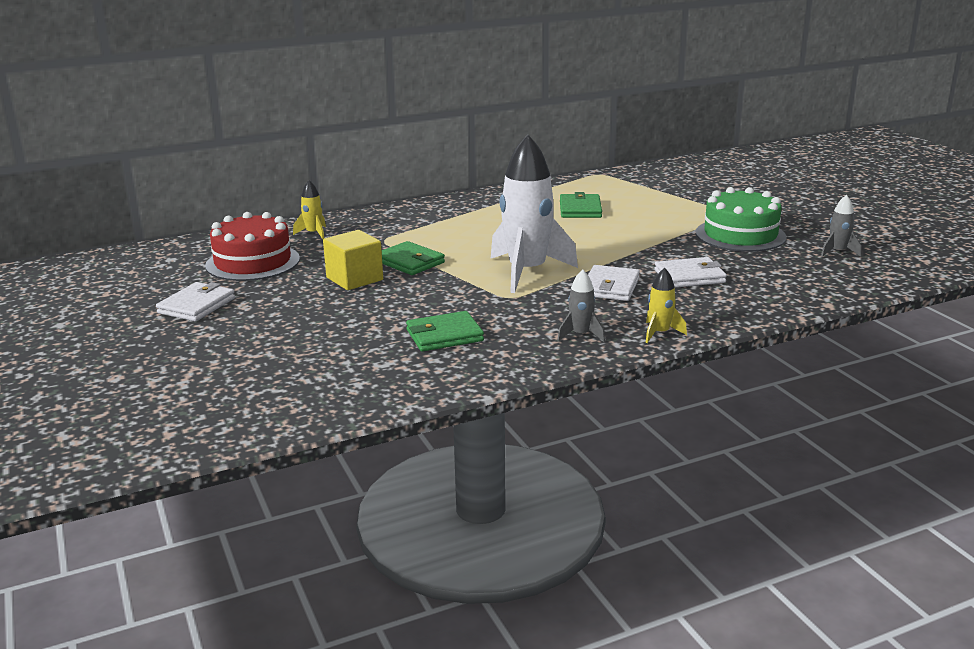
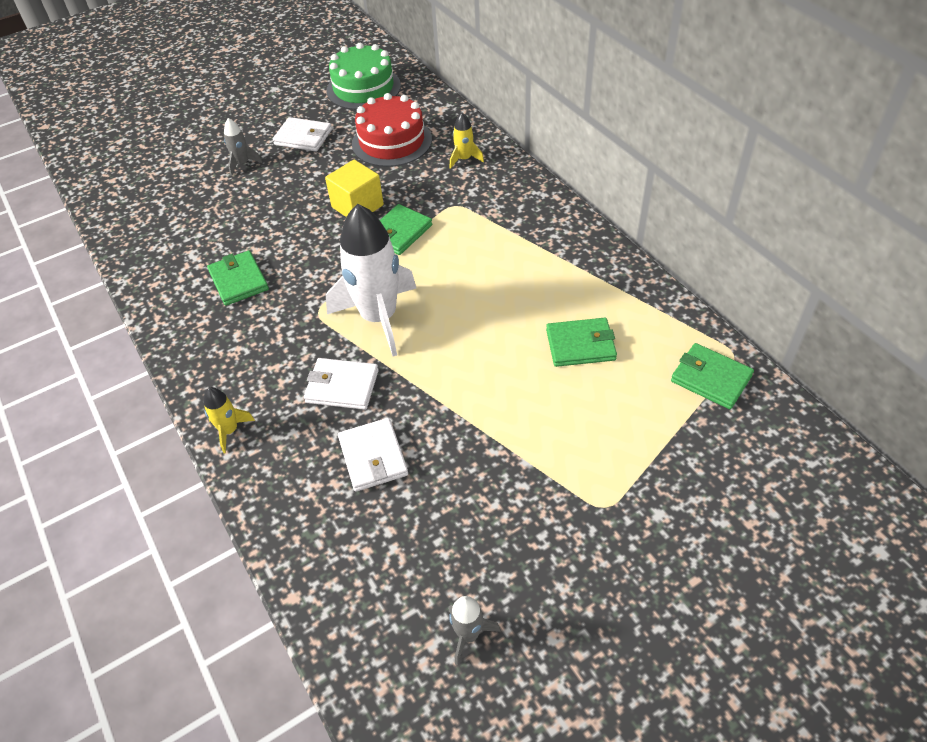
camera: 85 degrees right, 25 degrees up
grey rocket [557,269,605,342] -> grey rocket moved to [224,118,262,176]
green cake [696,187,787,252] -> green cake moved to [327,43,401,110]
none -> green wallet [671,343,754,409]

